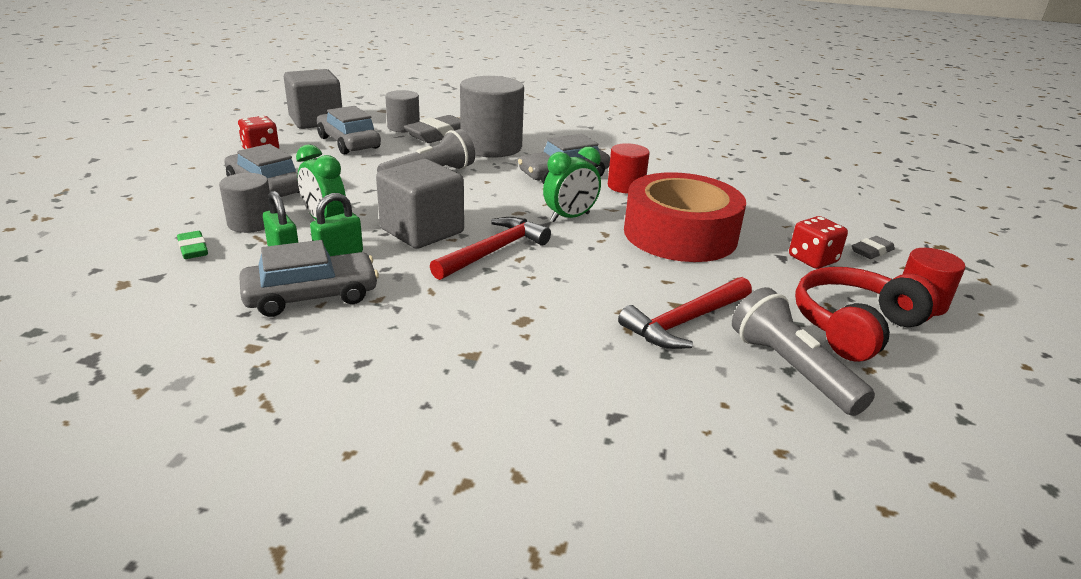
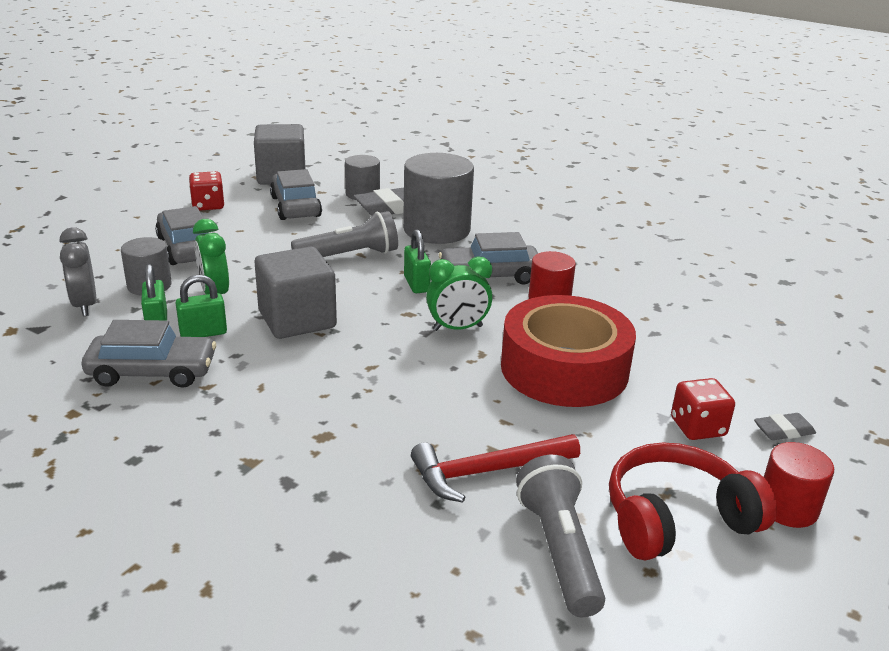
camera: 20 degrees right, 0 degrees up
green eraser [177,231,208,259] -> grey clock [60,227,96,316]
red hammer [430,217,551,280] -> none
none -> green padlock [404,229,431,293]

